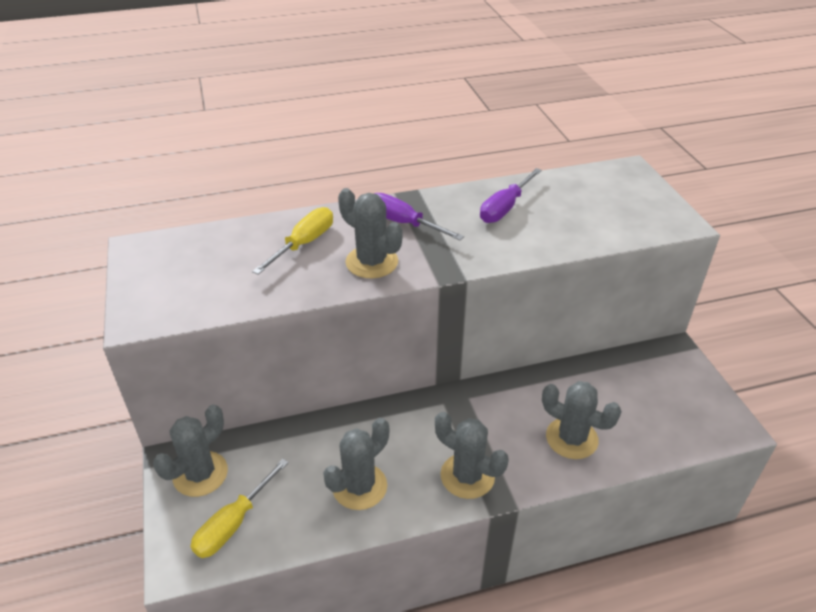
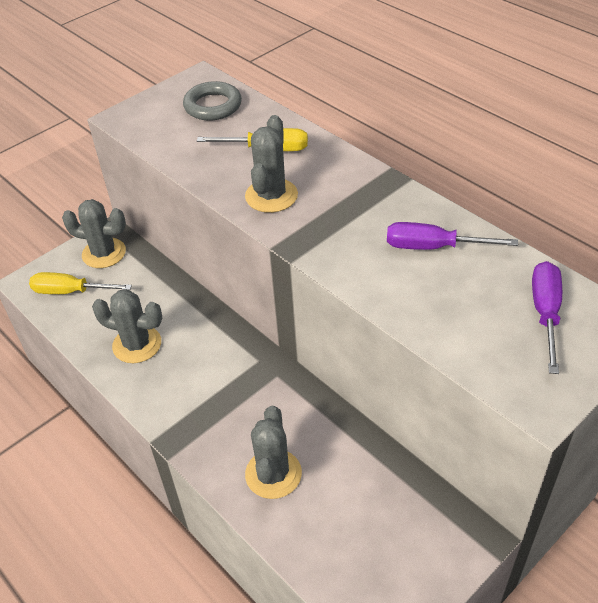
camera: 65 degrees right, 5 degrees up
purple screwdriver [374,193,464,240] -> purple screwdriver moved to [532,261,562,374]
grey cactus [435,412,509,499] -> none
none -> grey ring [183,81,242,121]

